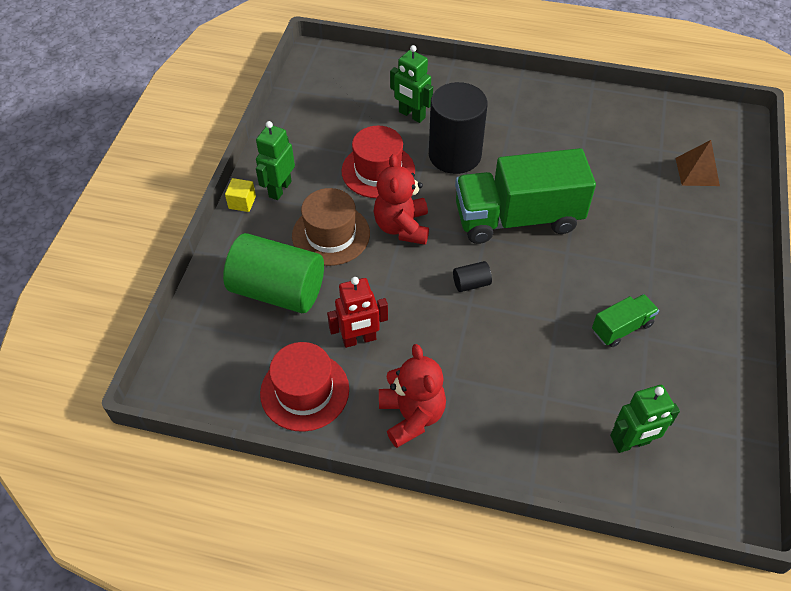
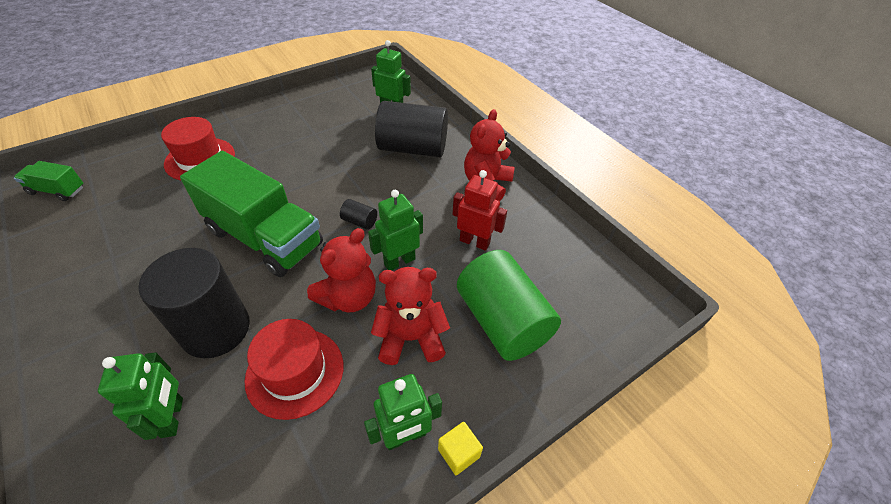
camera: 140 degrees left, 5 degrees down
red hat [260,342,349,432] -> red hat moved to [161,117,235,180]
brown hat [292,188,370,266] -> red teddy bear [371,267,450,365]
green truck [592,294,659,347] -> green truck moved to [14,161,83,201]
brown pyramid [676,140,720,186] -> none
none -> green robot [368,190,423,270]
none -> black cylinder [375,101,448,157]

